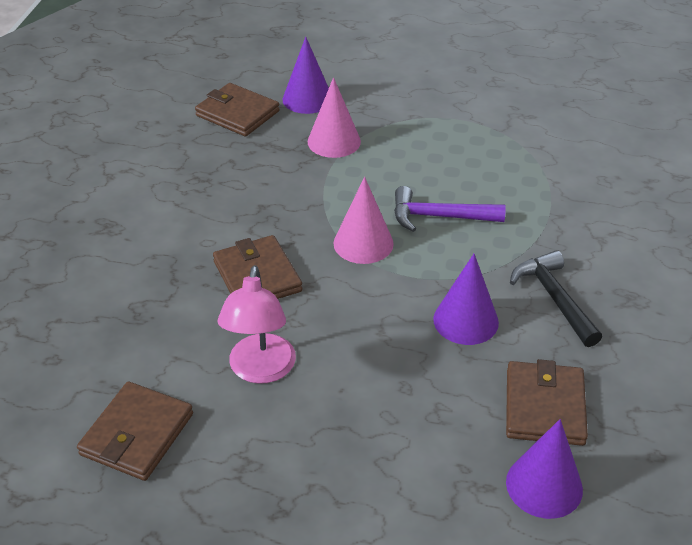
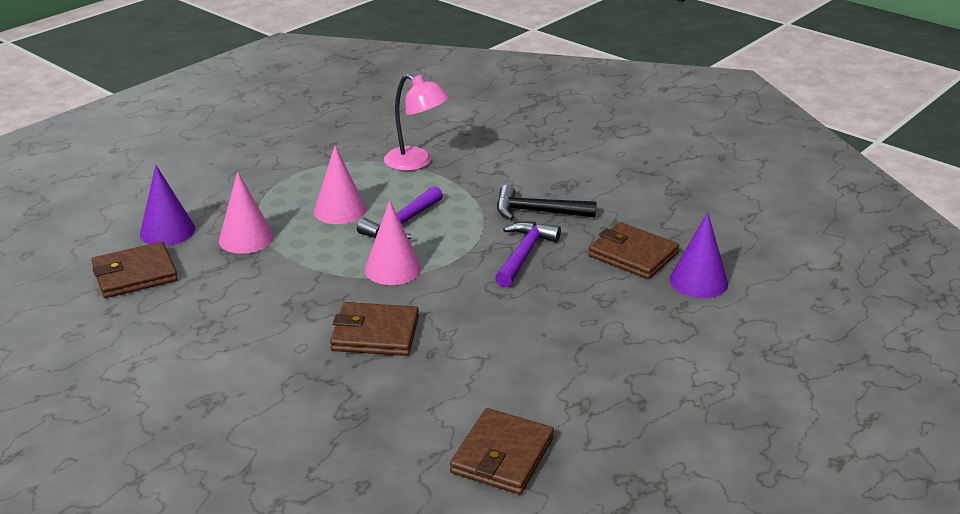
camera: 60 degrees left, 10 degrees down
brown wallet [77,381,193,481] -> brown wallet turned 60 degrees clockwise [450,408,554,495]
pink lamp [218,265,296,384] -> pink lamp moved to [384,74,449,171]
purple cone [433,254,499,345] -> purple hammer [495,221,561,287]
none -> pink cone [314,146,367,224]

